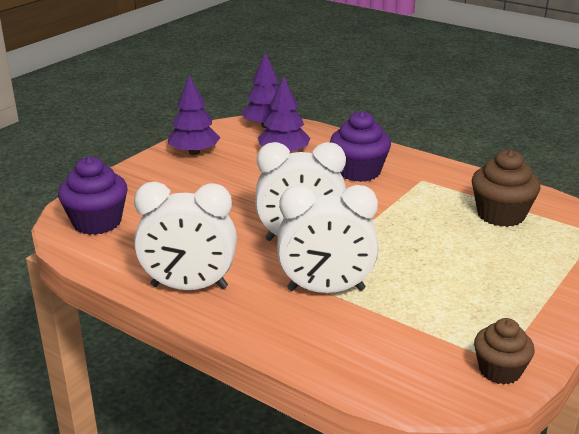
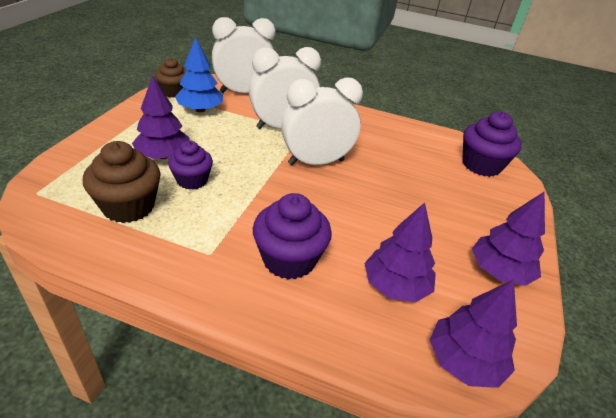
camera: 160 degrees right, 10 degrees up
white clock [134,182,237,290] -> white clock moved to [212,17,275,93]
none -> purple tree [132,75,190,159]
none -> purple cupcake [168,141,213,190]
none -> blue tree [175,37,223,112]

